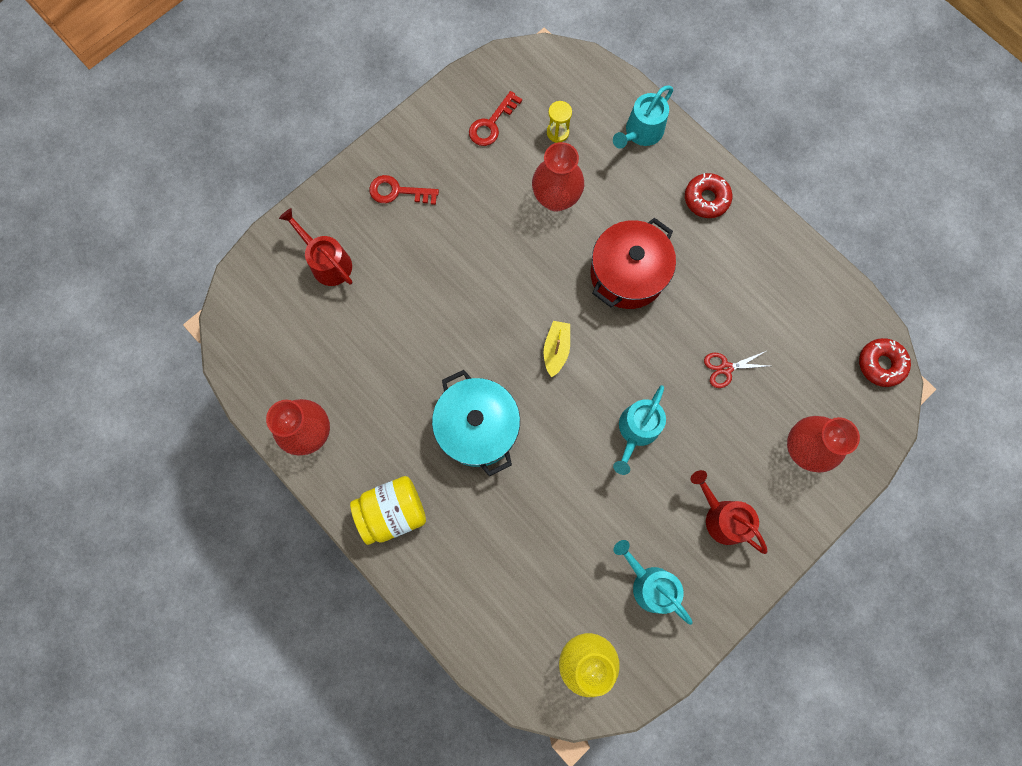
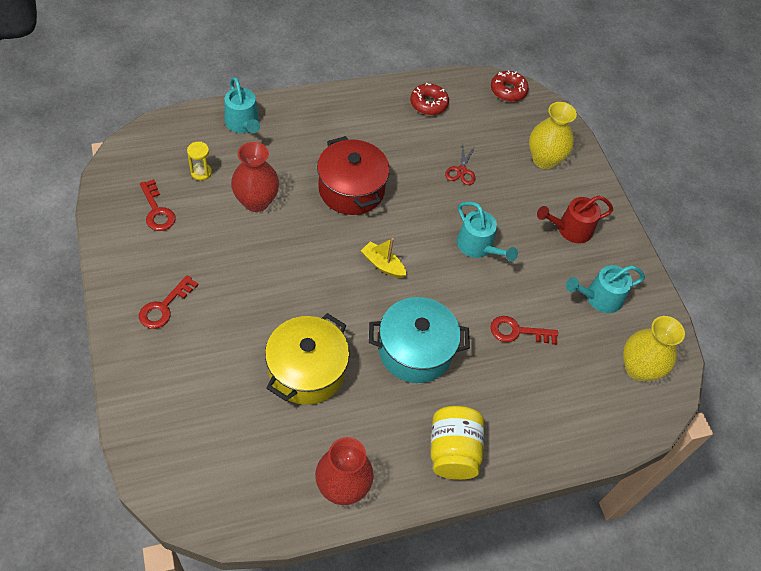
camera: 70 degrees left, 20 degrees down
red watering can [279,208,352,286] -> none
red donut [685,173,732,218] -> red donut moved to [410,83,449,115]
red vase [787,416,860,473] -> yellow vase [529,102,577,169]
none -> yellow pot [265,313,350,405]
none -> red key [490,316,558,345]

